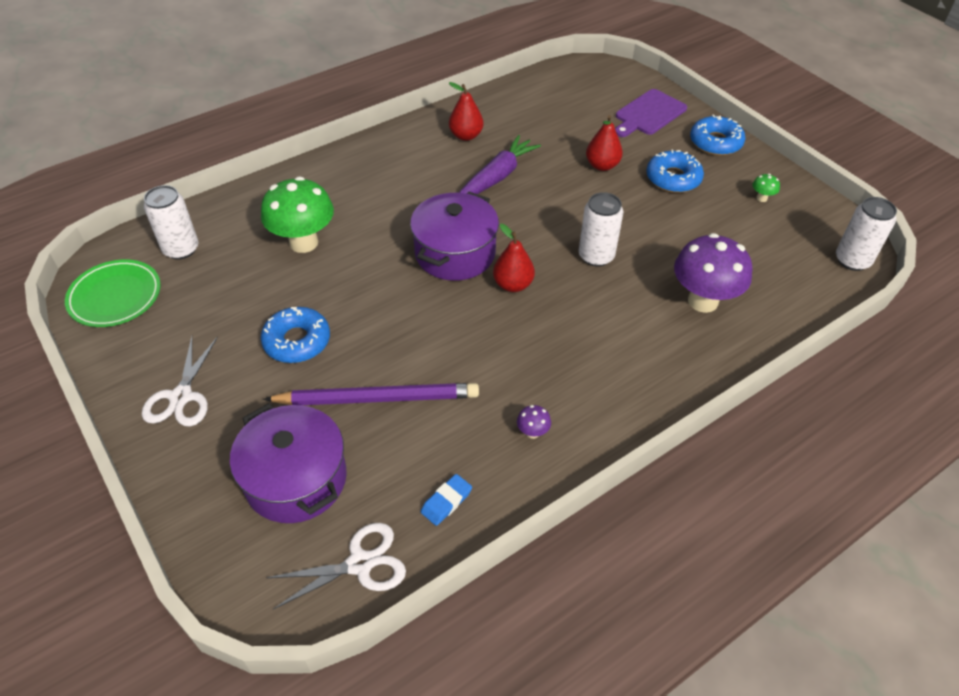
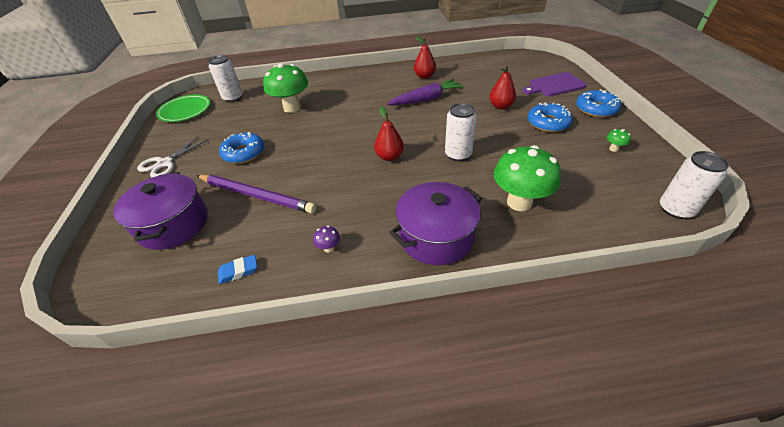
camera: 30 degrees right, 5 degrees down
white scissors [266,523,406,609] -> none
purple pot [410,192,499,281] -> purple pot moved to [389,182,482,265]
purple mushroom [674,233,752,313] -> green mushroom [494,145,561,211]

